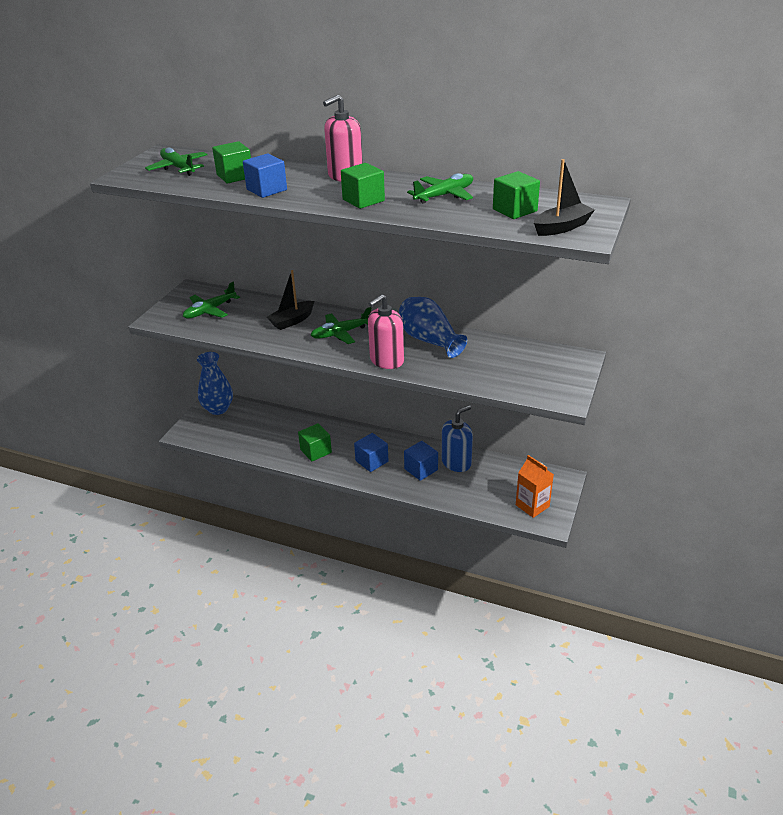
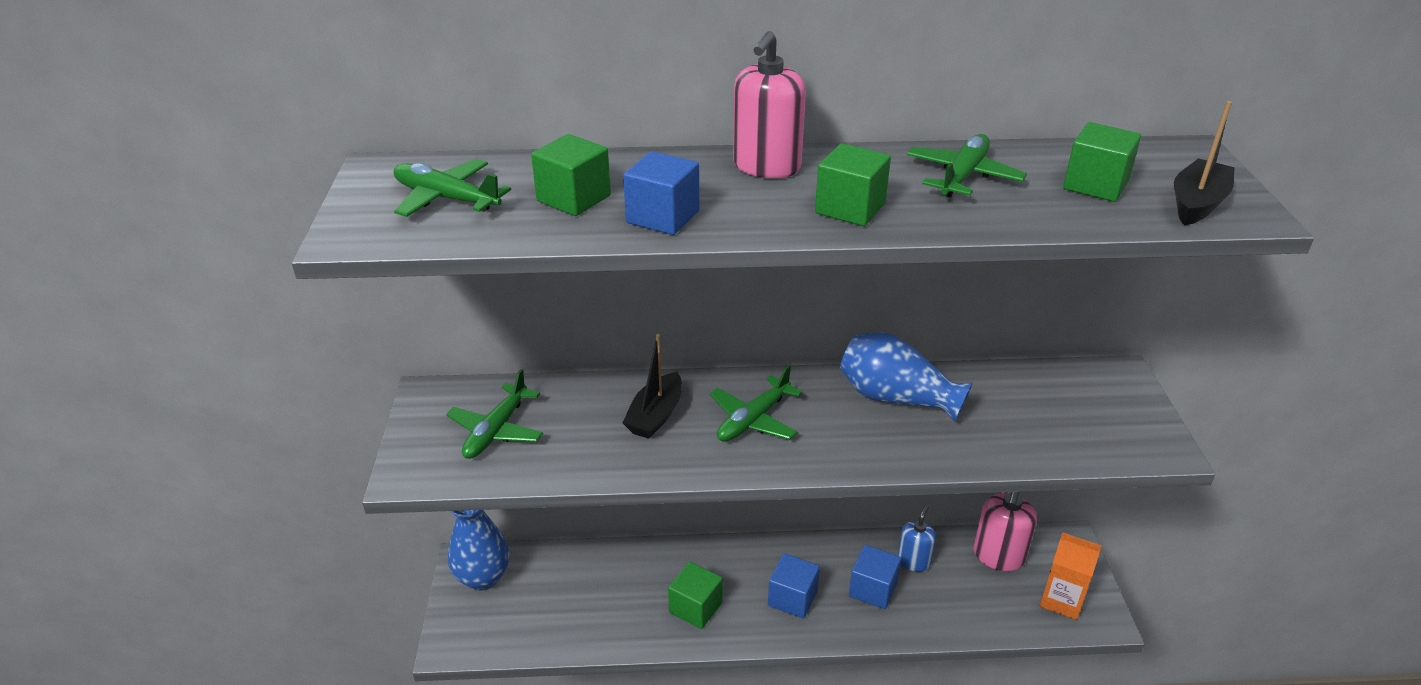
camera: 25 degrees left, 0 degrees up
pink soap dispenser [368,294,404,369] -> pink soap dispenser moved to [973,492,1037,571]
blue soap dispenser [442,405,473,472] -> blue soap dispenser [897,505,936,572], size x0.65

